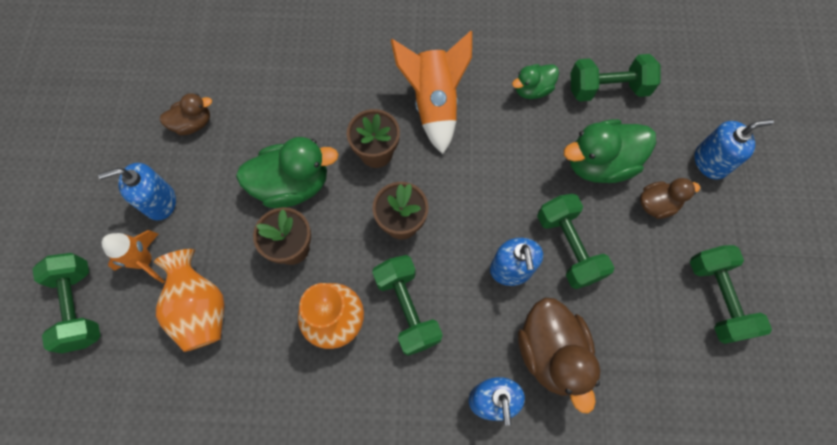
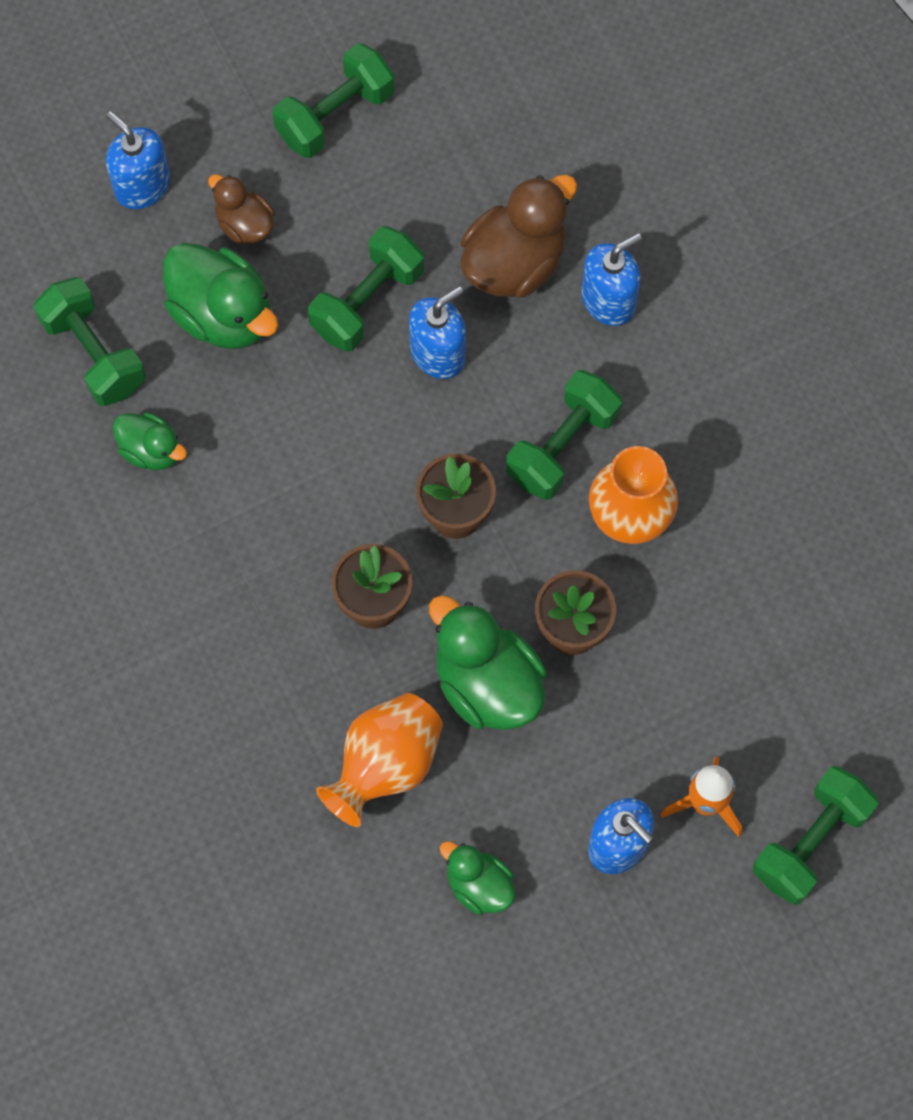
camera: 120 degrees left, 0 degrees up
orange vase [154,249,224,352] -> orange vase moved to [316,693,443,827]
brown duck [159,93,212,135] -> green duck [440,841,516,915]
orange rocket [391,31,472,154] -> none

